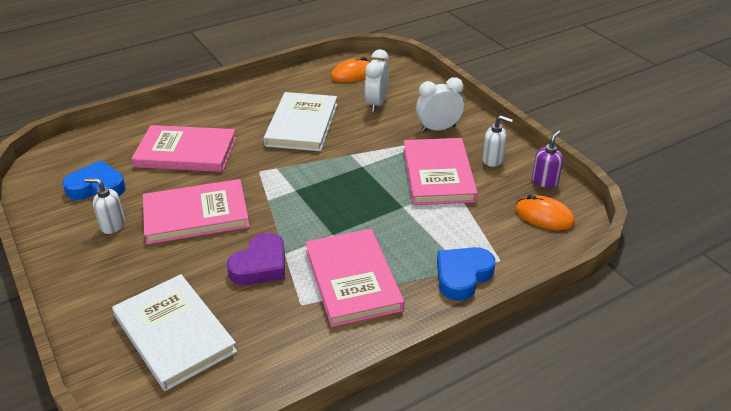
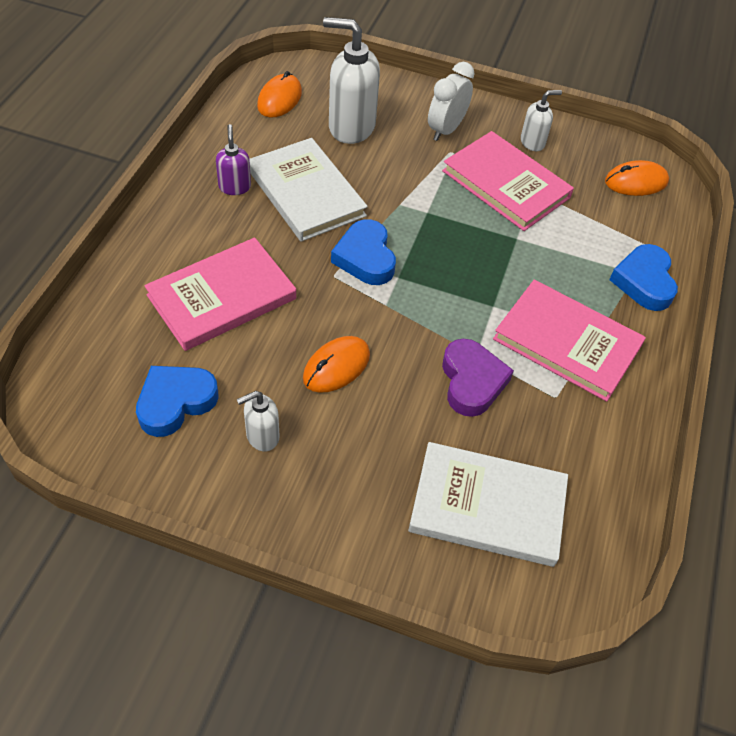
camera: 45 degrees left, 15 degrees up
pink book [143,179,250,245] -> orange mouse [303,336,370,393]
white clock [365,49,389,112] -> white soap dispenser [323,17,380,144]
purple soap dispenser [532,130,563,188] -> purple soap dispenser moved to [216,124,251,195]
none -> blue heart [331,219,396,285]

